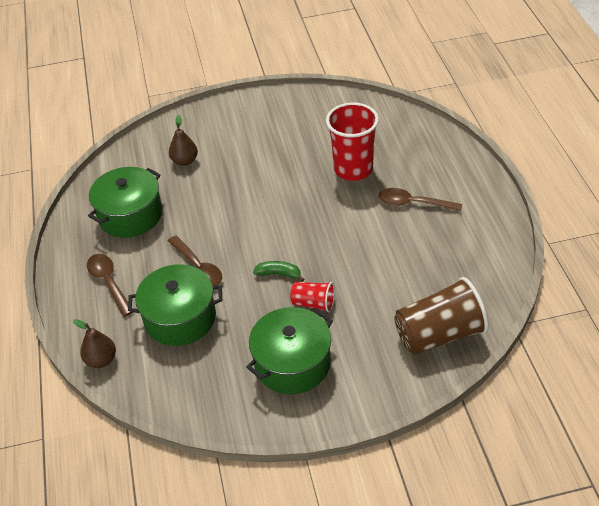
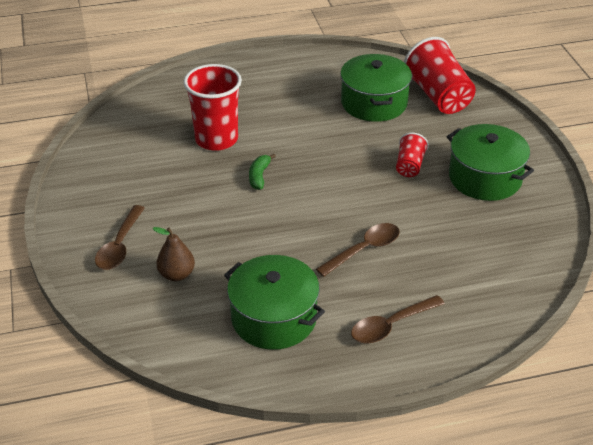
camera: 95 degrees left, 5 degrees down
brown pear [73,319,116,368] -> none
green pot [128,264,222,346] -> green pot moved to [340,54,412,122]
green banana [253,261,305,282] -> green banana moved to [249,154,276,190]
brown spoon [378,188,462,212] -> brown spoon moved to [95,205,145,270]
brown cup [394,277,489,355] -> red cup [404,37,476,114]

